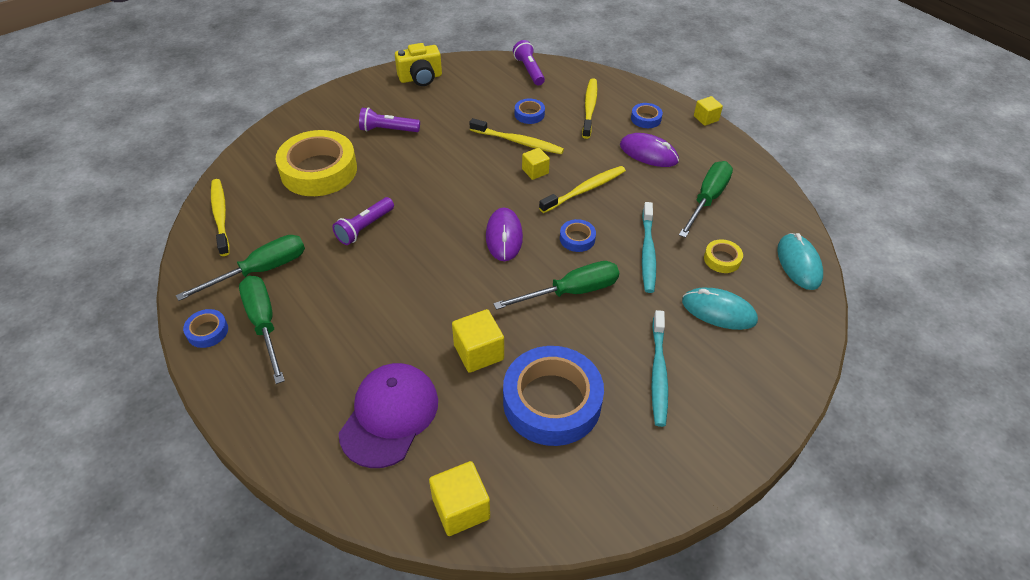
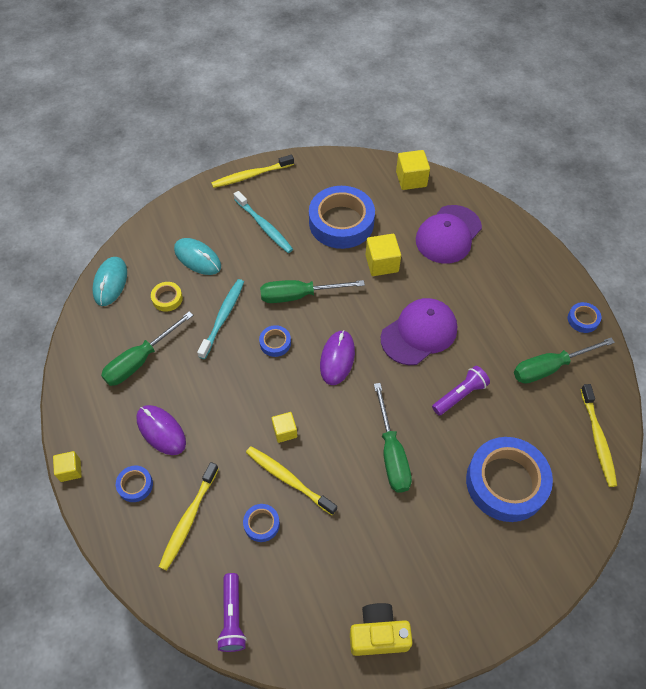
camera: 165 degrees left, 10 degrees up
green screwdriver [239,276,285,384] -> green screwdriver moved to [374,383,412,493]
yellow tape [276,130,357,196] -> blue tape [466,437,553,522]
purple flashlight [359,107,420,132] -> none
yellow toothbrush [539,166,626,213] -> yellow toothbrush moved to [211,155,294,188]
turquoise toothbrush [651,310,668,427] -> turquoise toothbrush turned 120 degrees clockwise [234,191,293,253]
none -> purple cap [381,298,457,365]

